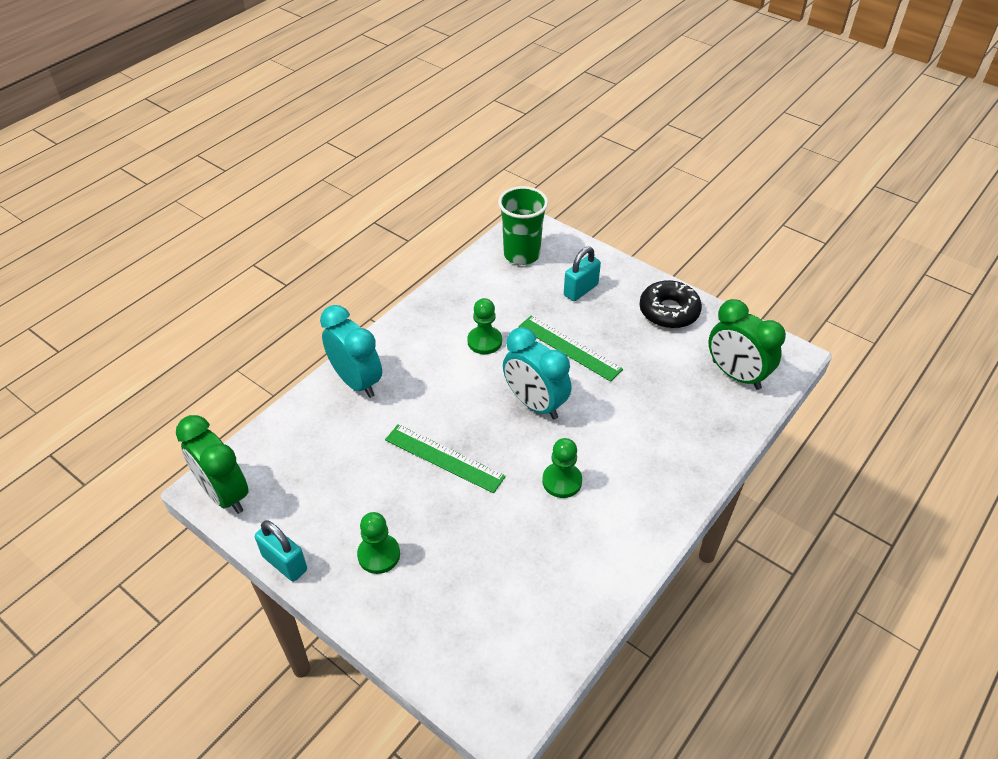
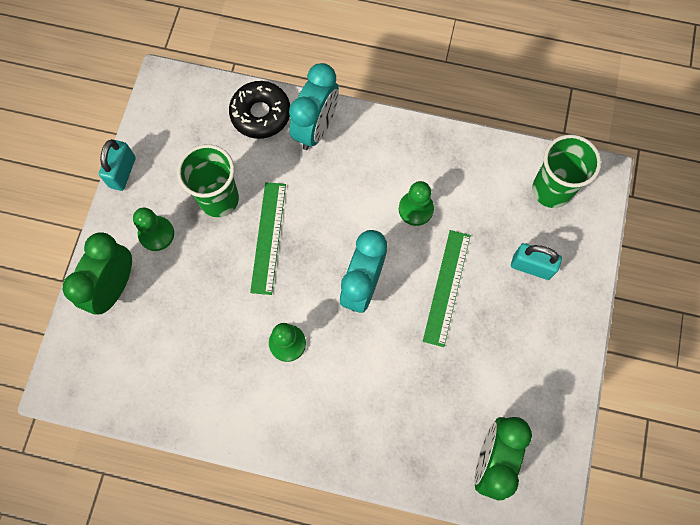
camera: 65 degrees right, 25 degrees up
green clock [176,415,249,514] -> green clock moved to [63,232,132,315]
black donut [639,280,702,328] -> black donut moved to [229,81,290,139]
none -> green cup [177,144,239,217]

